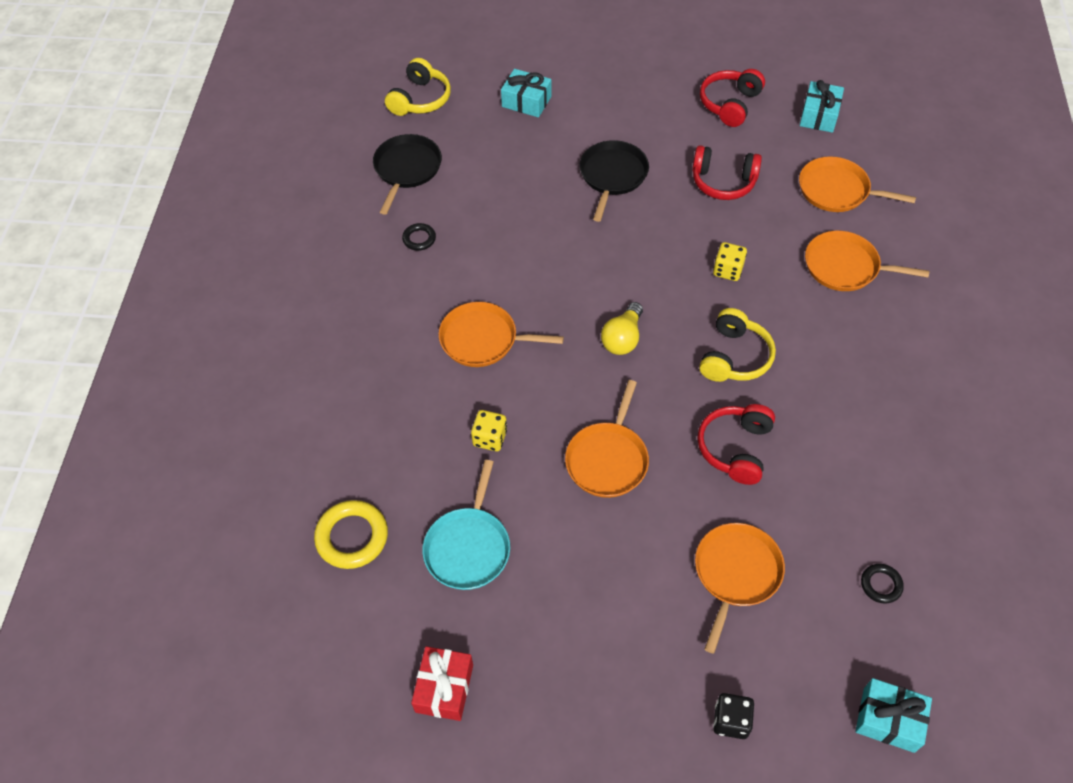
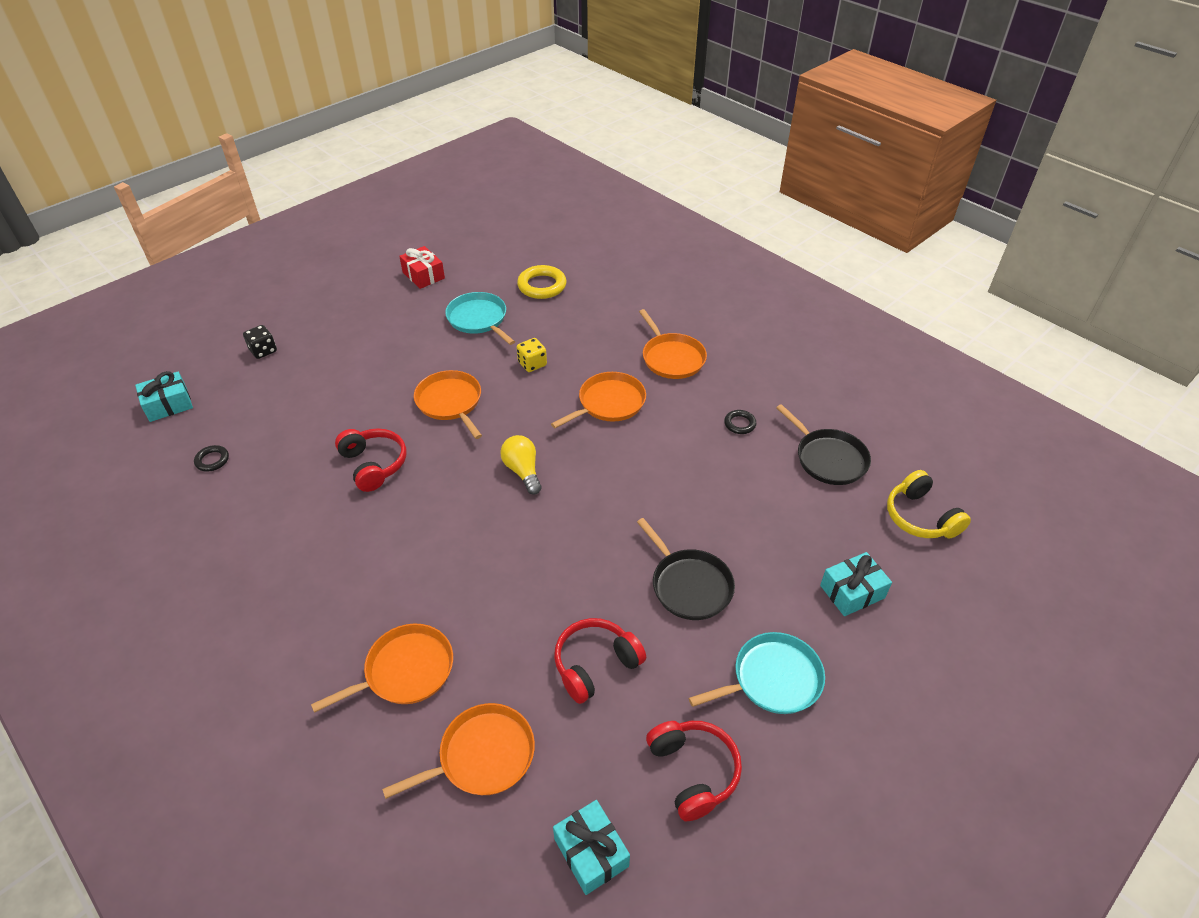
camera: 130 degrees right, 10 degrees down
orange pan [695,523,785,654] -> orange pan moved to [639,309,707,379]
yellow headphones [699,308,776,382] -> none
yellow dice [713,242,747,281] -> none
none -> turquoise pan [689,632,825,714]

